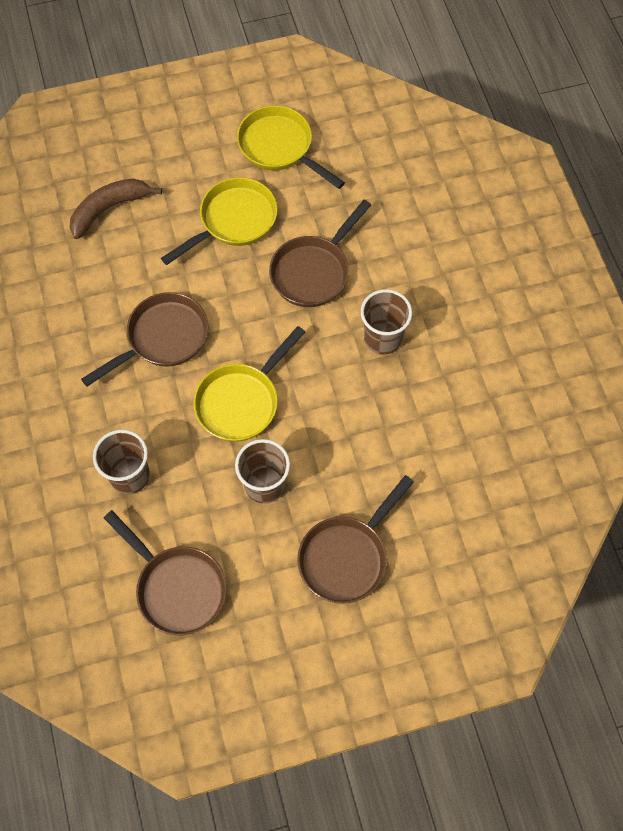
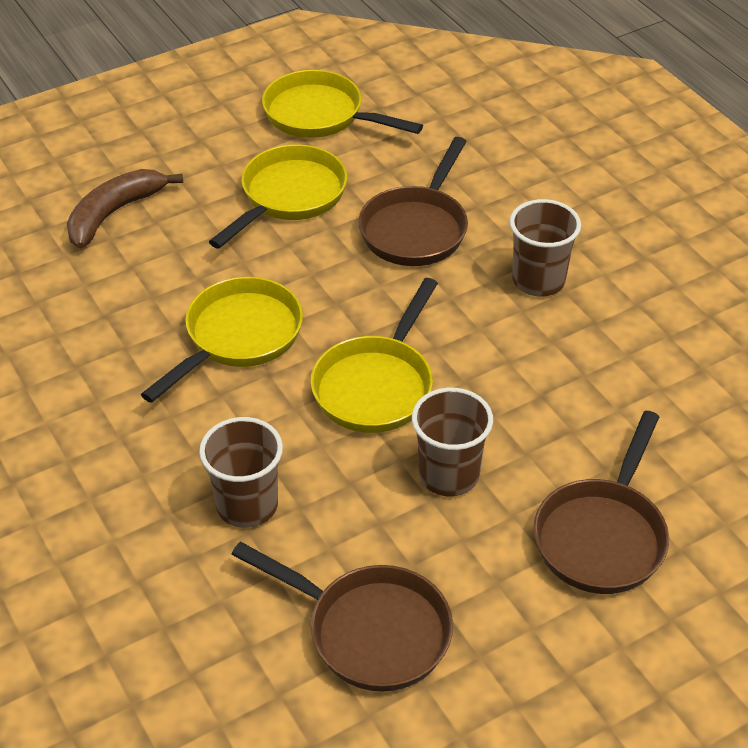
camera: 15 degrees left, 20 degrees down
brown pan [81,292,208,387] -> yellow pan [141,277,303,403]

